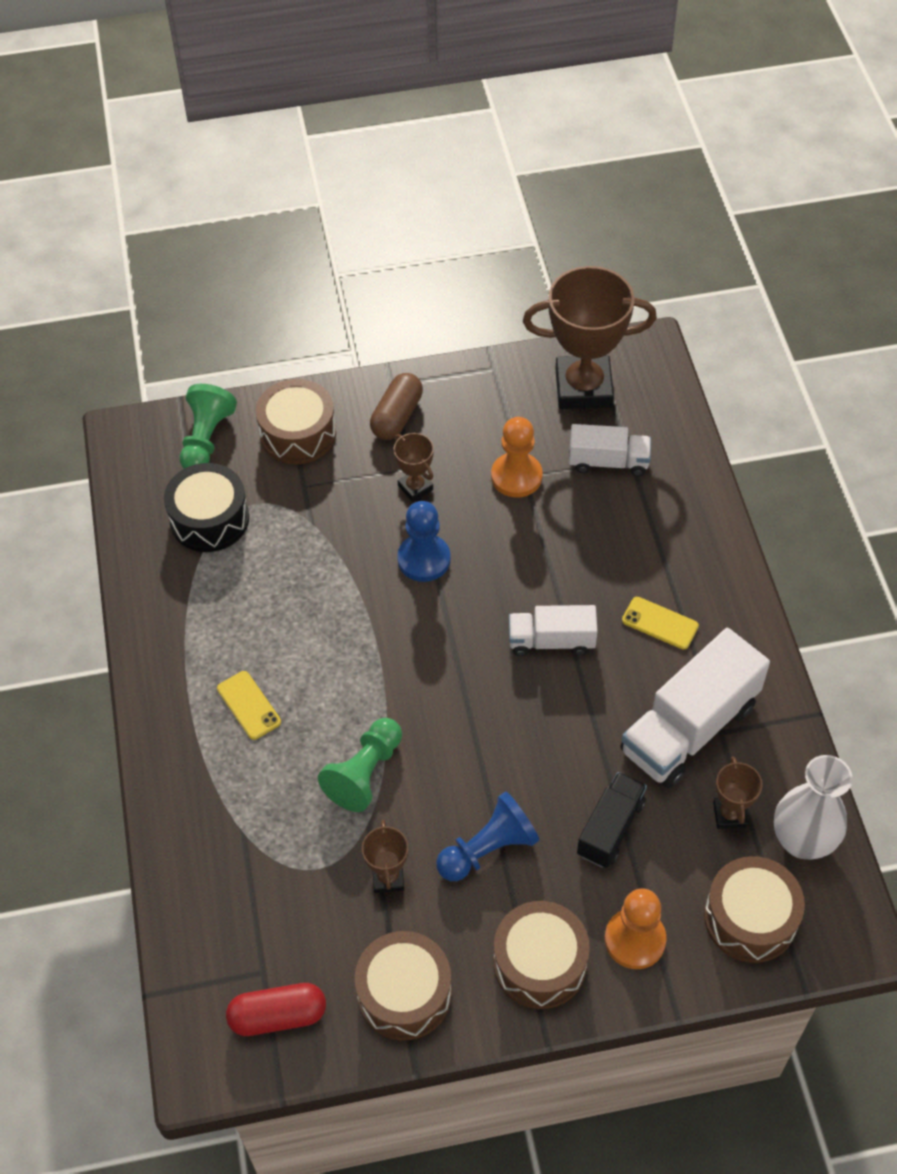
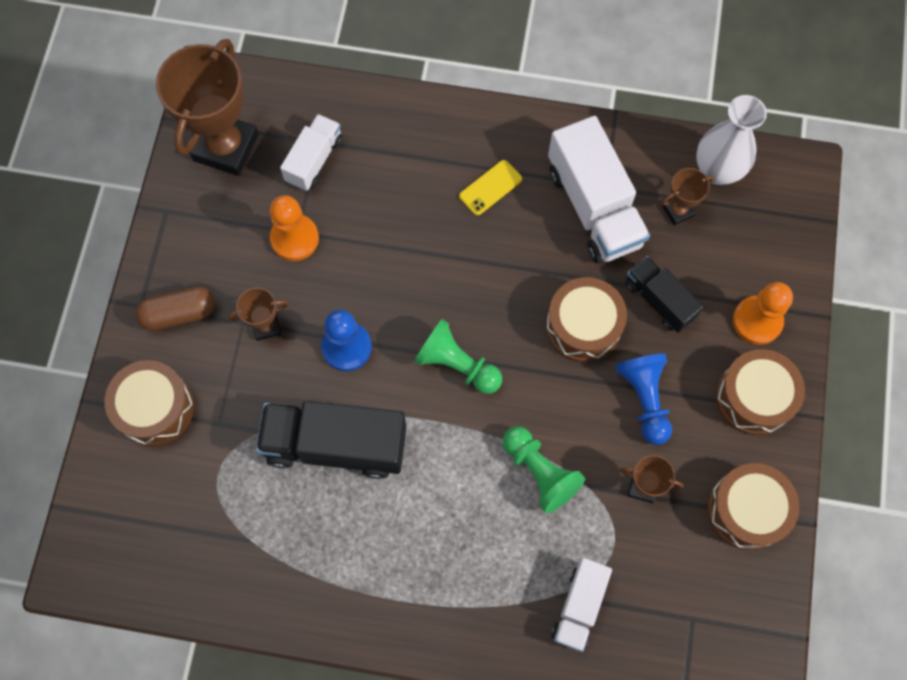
camera: 70 degrees left, 15 degrees up
black drum [164,463,249,552] -> none
green pawn [180,384,237,469] -> green pawn moved to [414,319,502,394]
yellow phone [217,671,281,740] -> none
red capsule [226,983,326,1036] -> none
brown capsule [370,373,423,440] -> brown capsule turned 60 degrees counterclockwise [135,286,215,331]
white truck [509,605,598,656] -> white truck moved to [551,558,612,652]
brown drum [704,856,805,963] -> brown drum moved to [546,277,627,362]
brown trophy [713,756,762,829] -> brown trophy turned 45 degrees counterclockwise [662,168,714,225]
none -> black truck [256,401,406,479]

